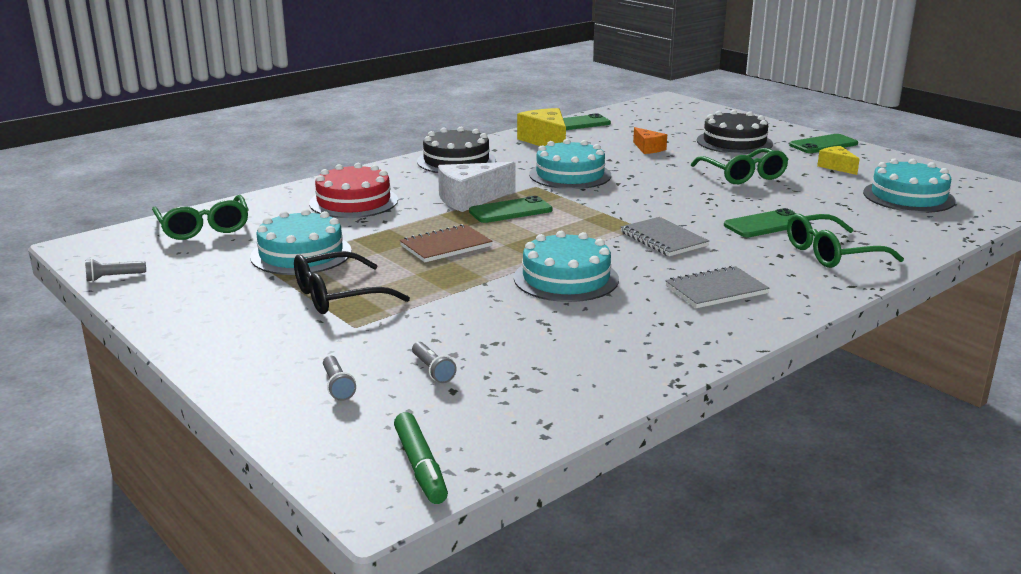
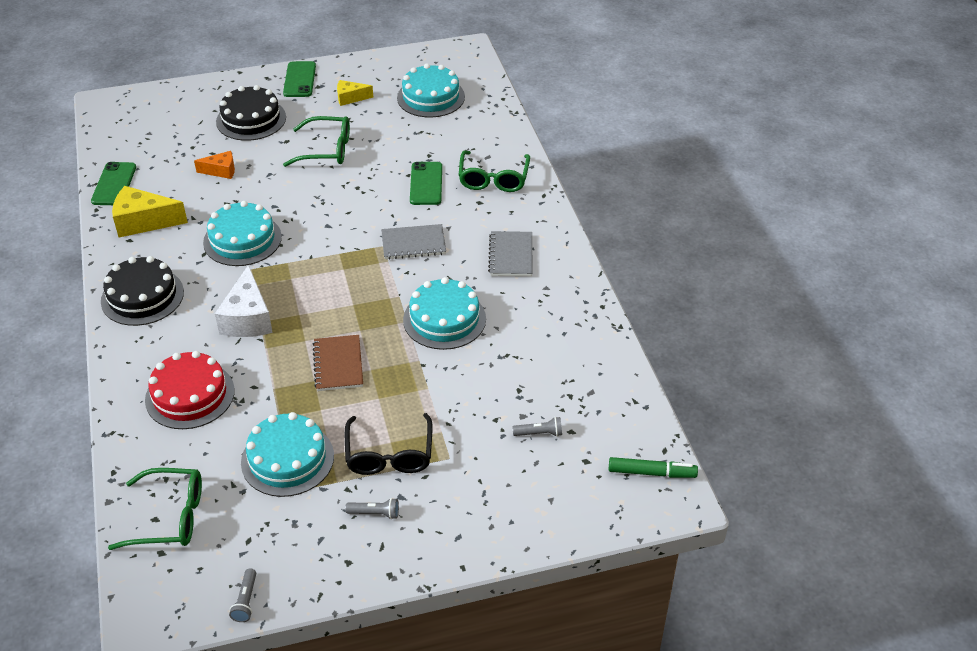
camera: 65 degrees left, 20 degrees up
grey flashlight [323,356,356,401] -> grey flashlight moved to [345,498,399,519]
green phone [469,196,553,223] -> none

